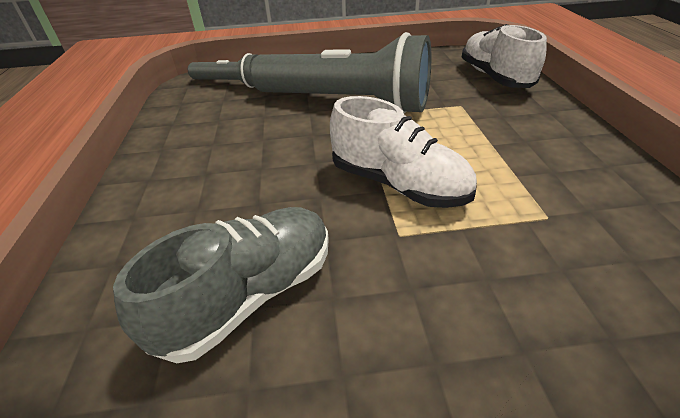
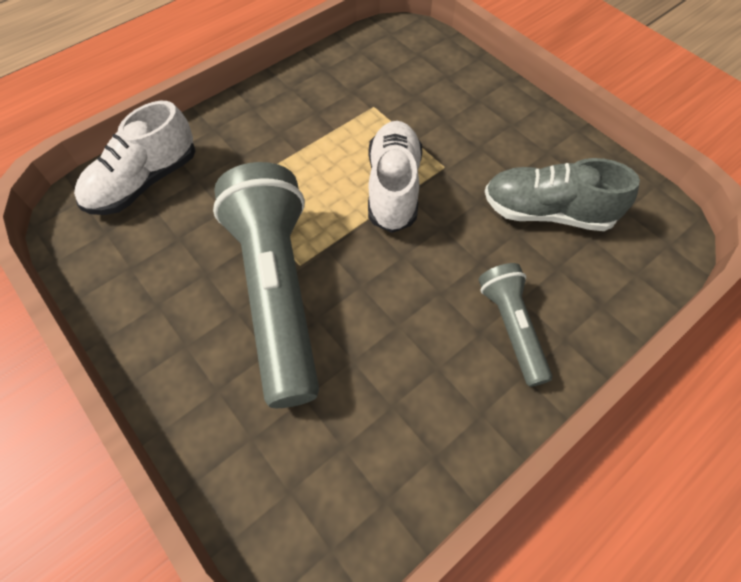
camera: 125 degrees left, 20 degrees up
grey flashlight [188,53,258,88] -> grey flashlight moved to [479,263,552,387]

